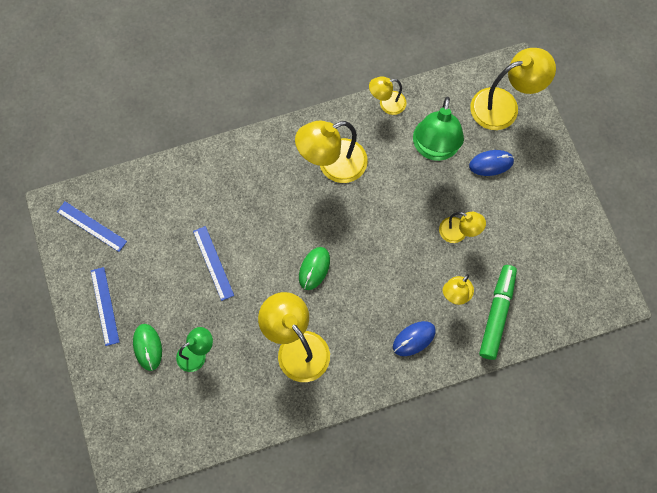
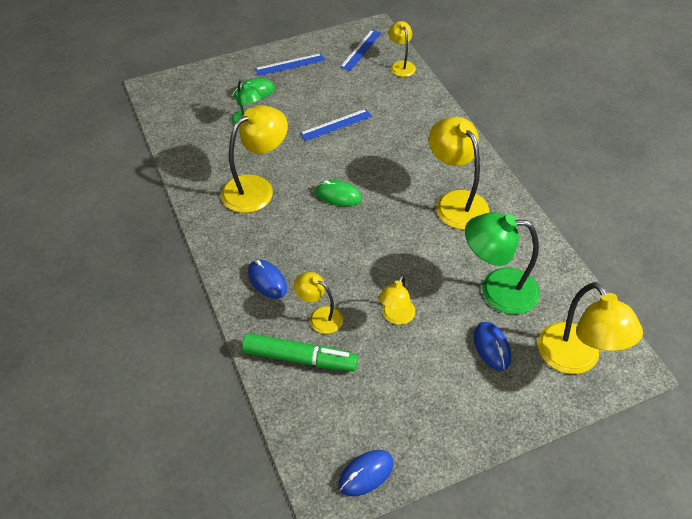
camera: 85 degrees right, 20 degrees down
yellow lamp [369,76,407,115] -> yellow lamp moved to [389,21,416,77]
none -> blue mouse [338,450,394,496]

